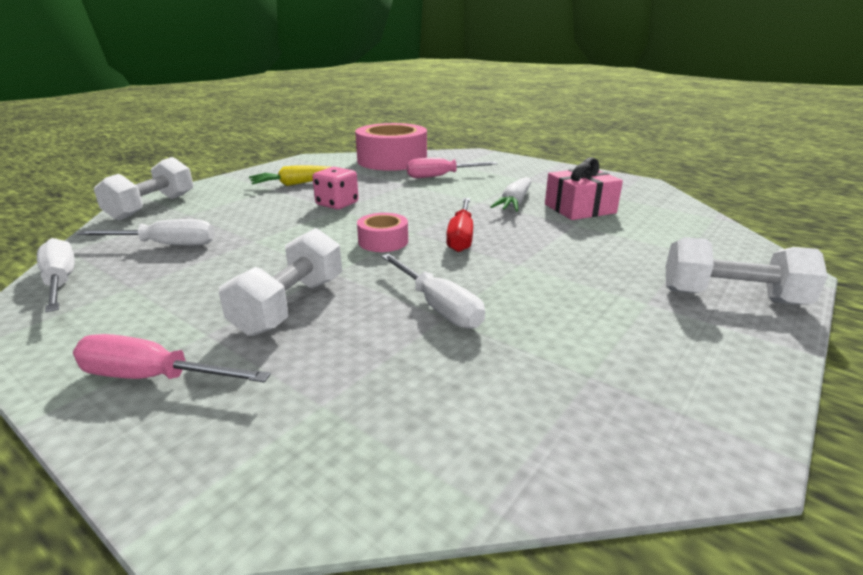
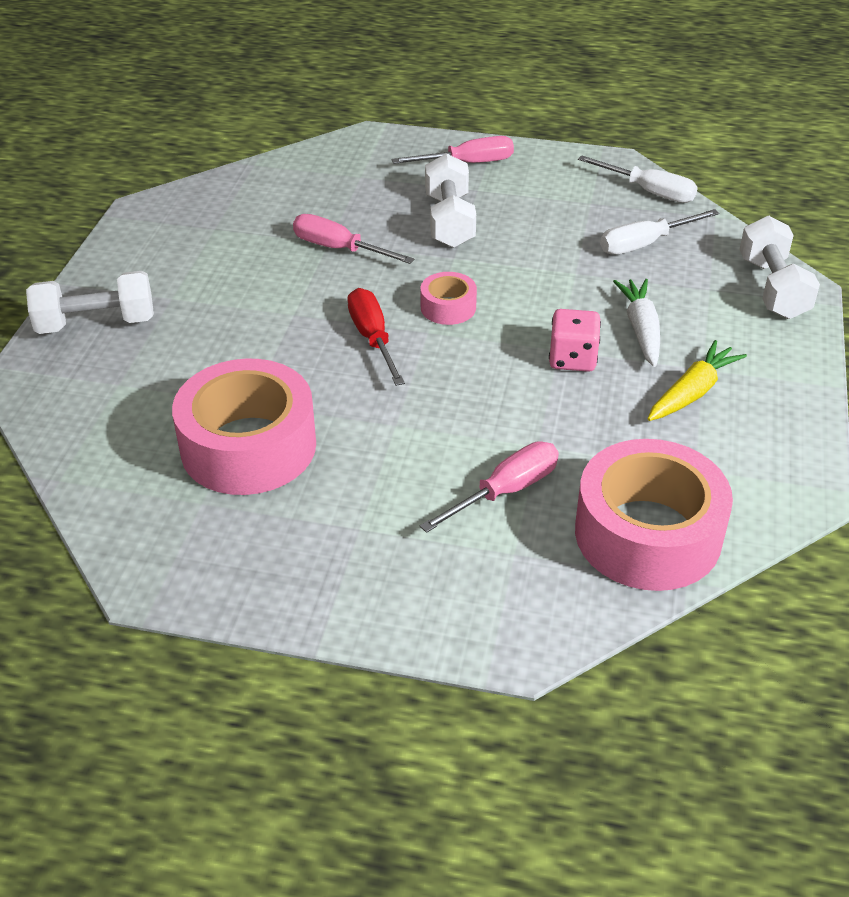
camera: 155 degrees right, 15 degrees up
white screwdriver [381,254,485,329] -> pink screwdriver [293,214,414,264]
white carrot [490,177,531,211] -> white carrot moved to [613,279,660,367]
pink gift [545,157,623,220] -> pink tape [172,359,316,495]

